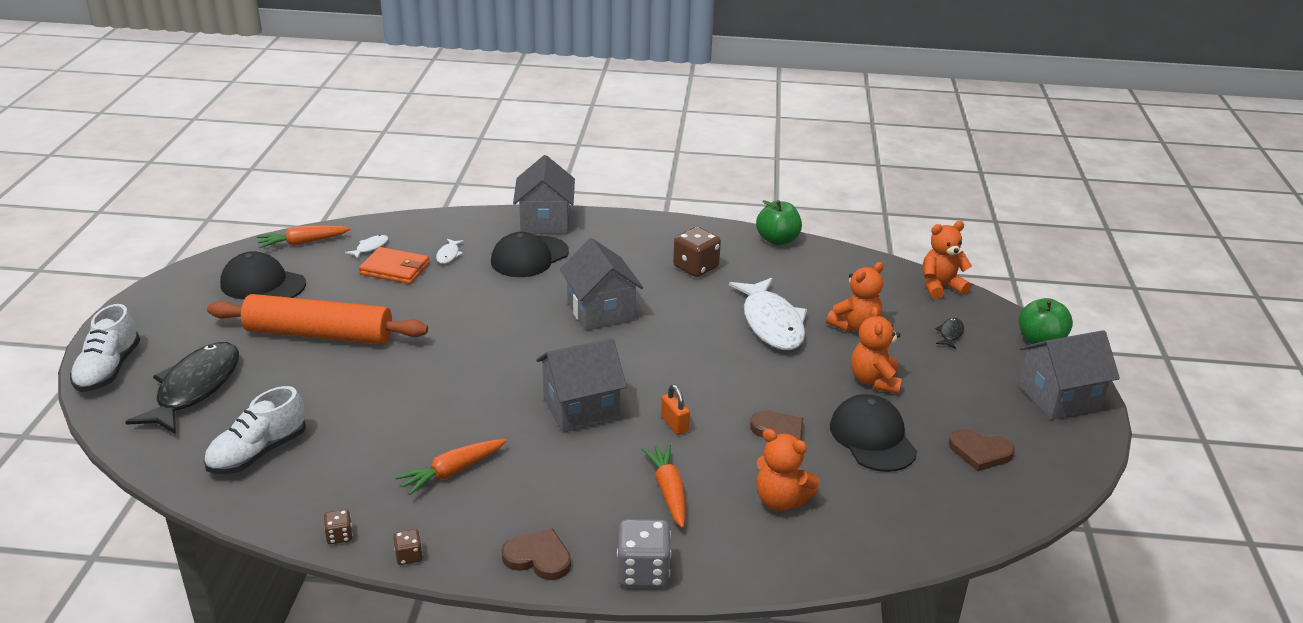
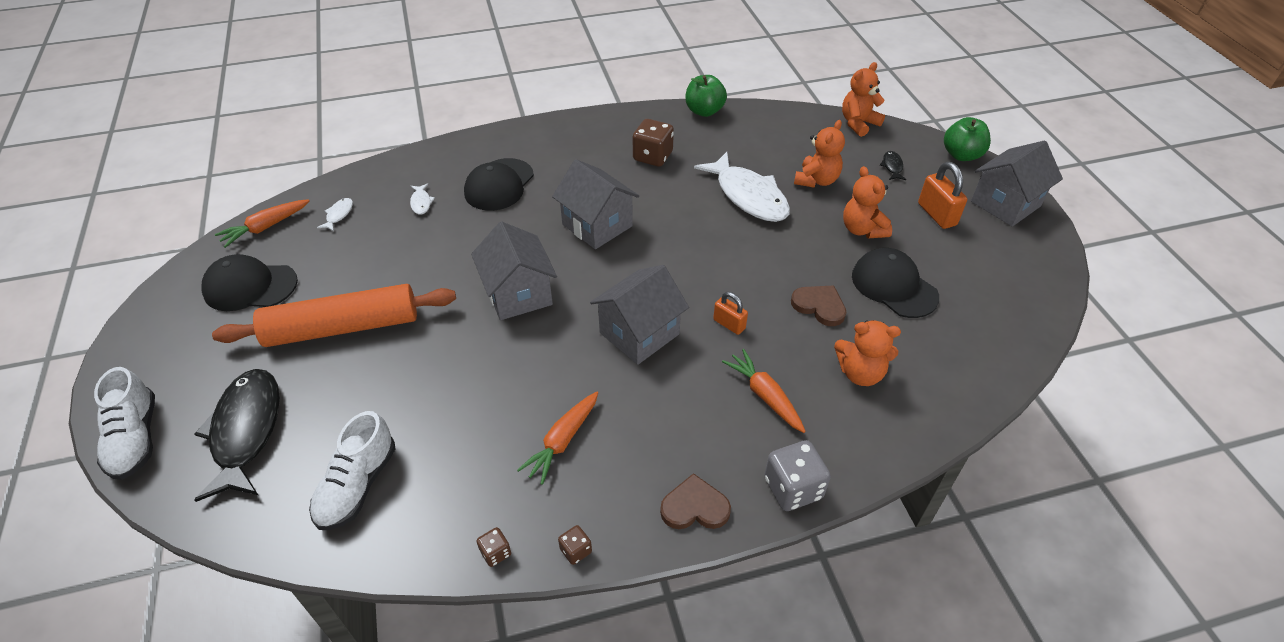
camera: 20 degrees left, 15 degrees up
orange wallet [359,247,430,284] -> none
grey house [513,155,575,234] -> grey house moved to [471,221,557,320]
brown heart [949,429,1015,471] -> none
none -> orange padlock [918,162,967,229]

